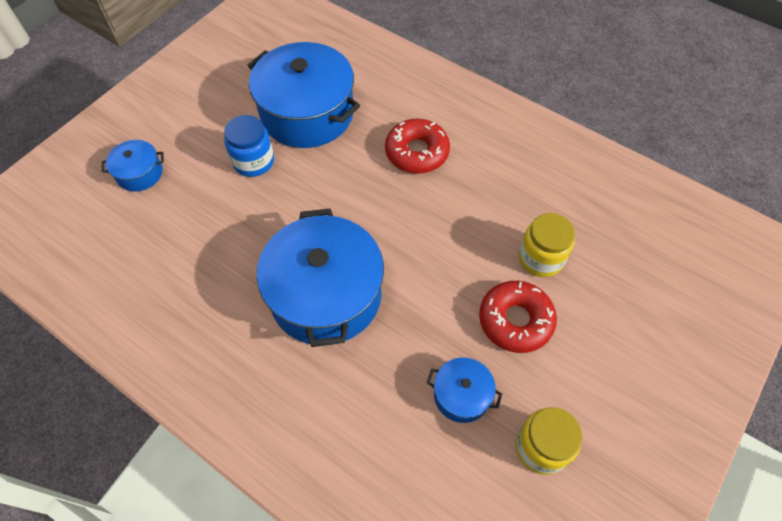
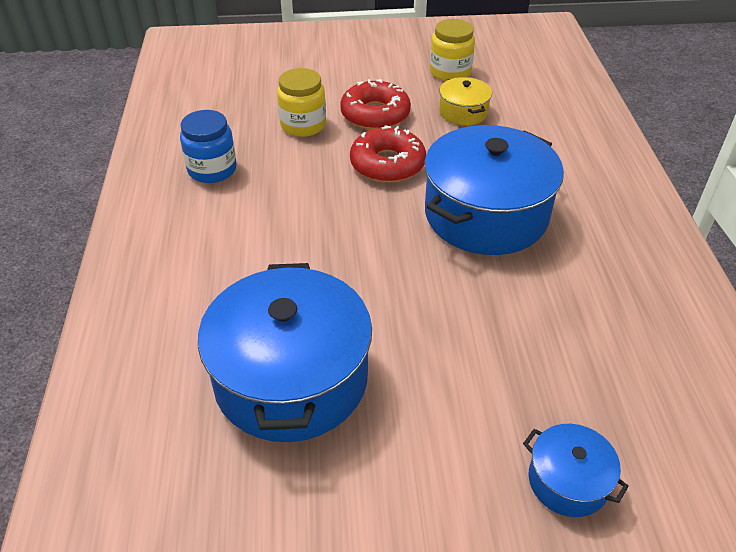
camera: 130 degrees left, 15 degrees down
blue jar [224,115,274,177] -> blue jar moved to [180,110,237,183]
red donut [385,119,450,174] -> red donut moved to [350,125,426,183]
blue pot [427,357,502,423] -> yellow pot [439,77,492,125]

